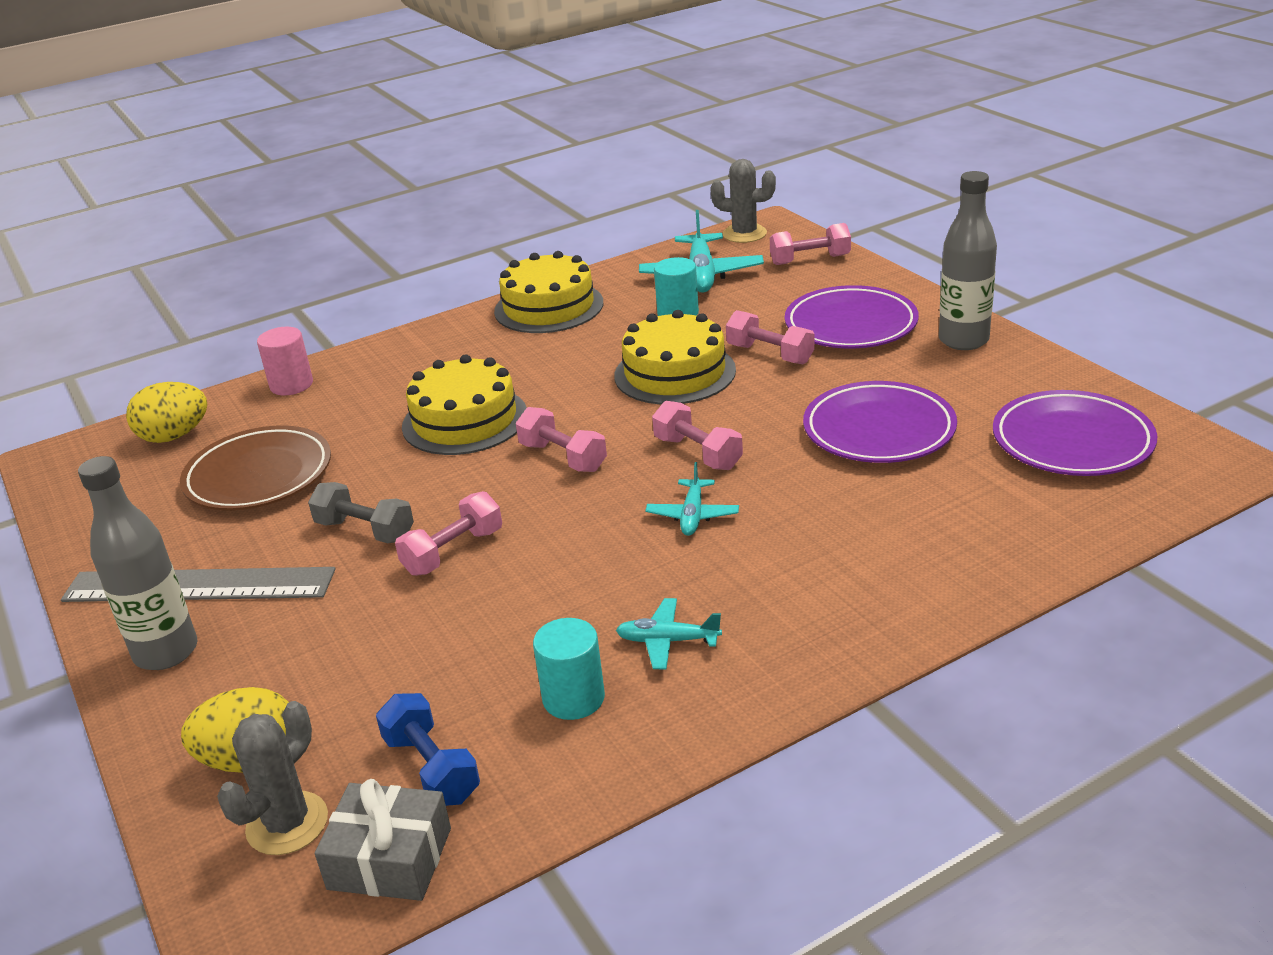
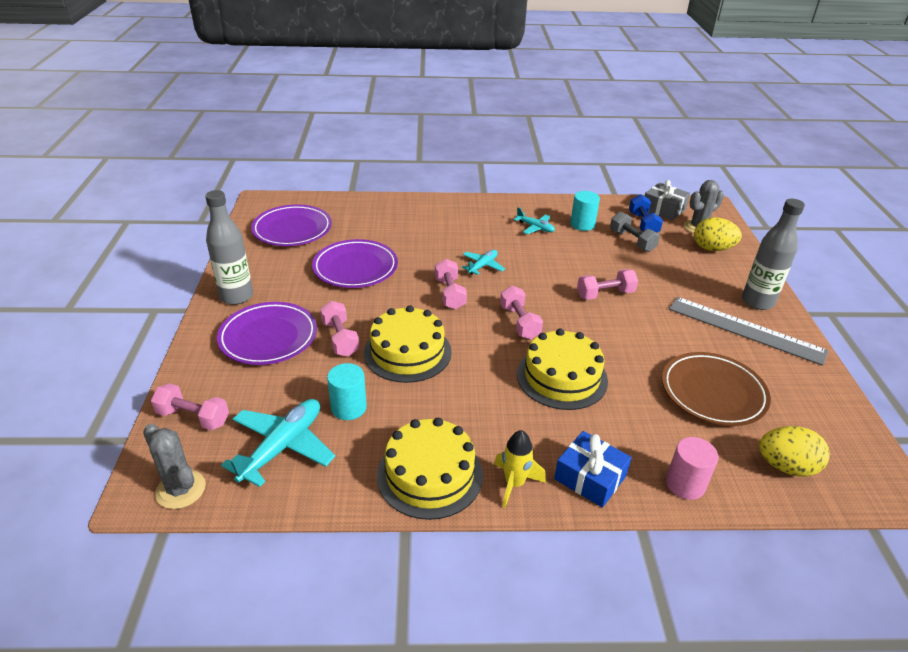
camera: 155 degrees left, 5 degrees up
grey dumbbell [308,482,414,543] -> grey dumbbell moved to [610,211,660,252]
none -> yellow rocket [494,430,546,508]
none -> blue gift [554,431,632,508]

